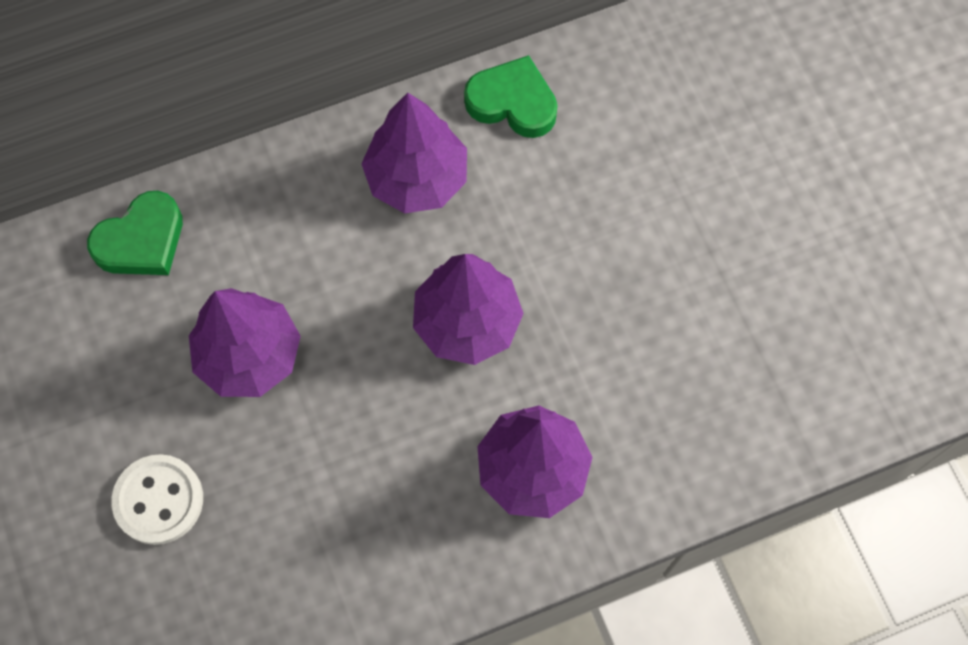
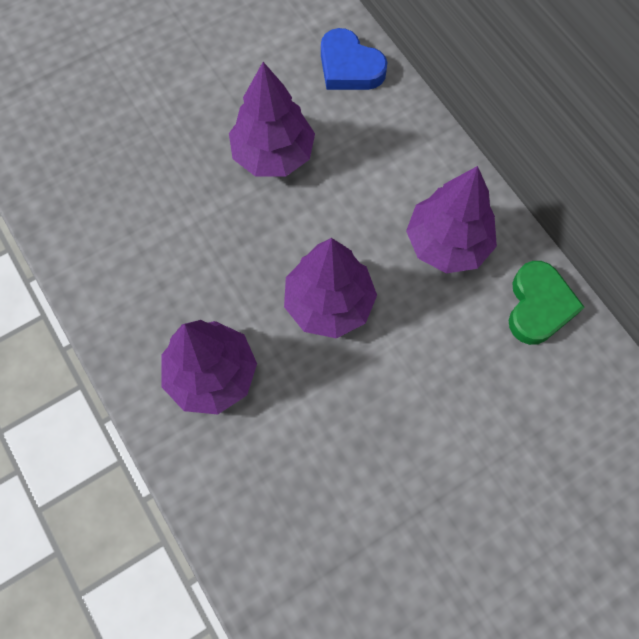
camera: 80 degrees right, 0 degrees up
green heart [87,191,183,275] -> blue heart [321,28,388,90]
white button [111,454,203,545] -> none

